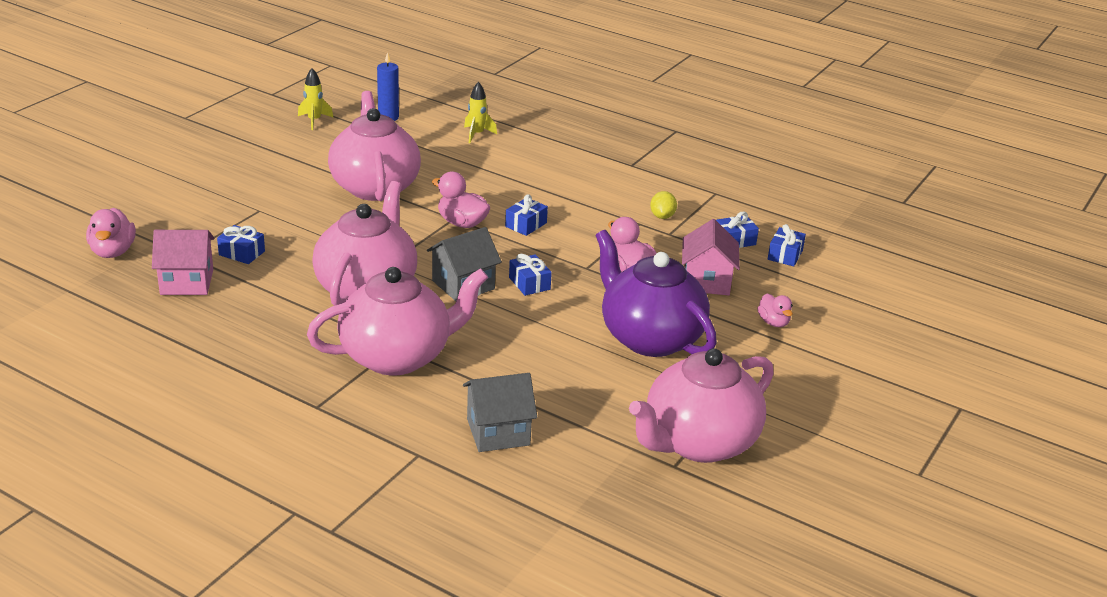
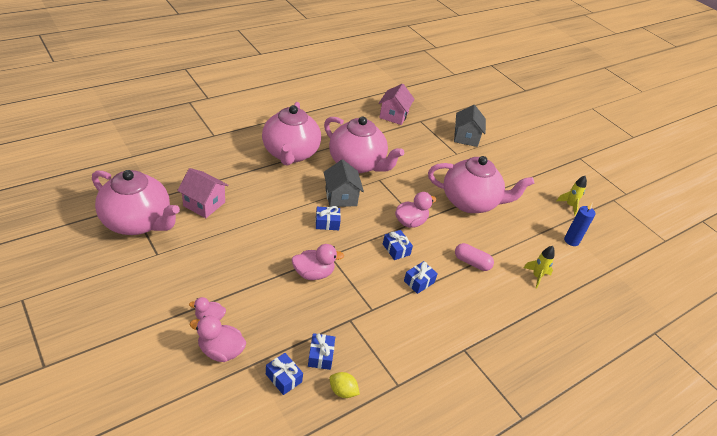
camera: 110 degrees right, 10 degrees up
pink duck [86,208,136,258] -> pink duck moved to [190,316,247,362]
blue gift [217,225,265,264] -> blue gift moved to [404,261,438,294]
grey house [463,373,537,452] -> grey house moved to [454,105,486,147]
purple teapot [595,230,717,357] -> none
pink teapot [629,348,774,463] -> pink teapot turned 135 degrees clockwise [92,170,180,235]
yellow lemon [650,191,677,219] -> yellow lemon moved to [329,372,360,398]
pink house [682,219,740,295] -> pink house moved to [177,168,229,218]
none -> pink capsule [455,243,494,271]

